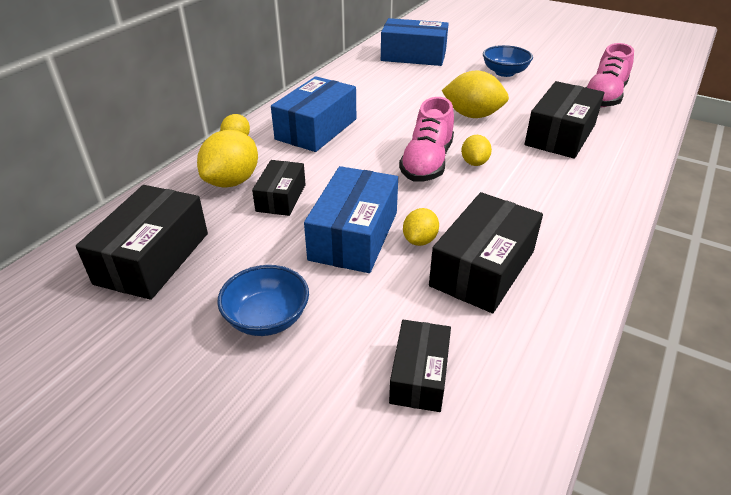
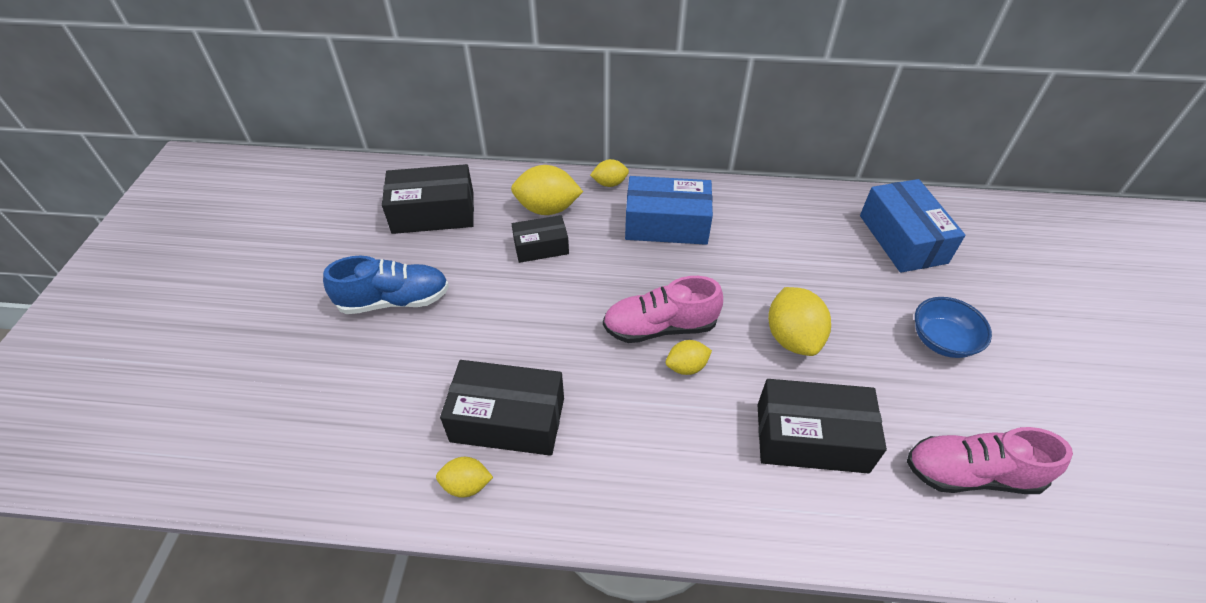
camera: 65 degrees right, 10 degrees up
blue bowl [217,265,309,336] -> blue shoe [323,256,449,314]
blue box [304,166,398,273] -> none
black box [389,320,451,412] -> none
yellow lemon [403,208,439,246] -> yellow lemon moved to [436,457,493,498]

